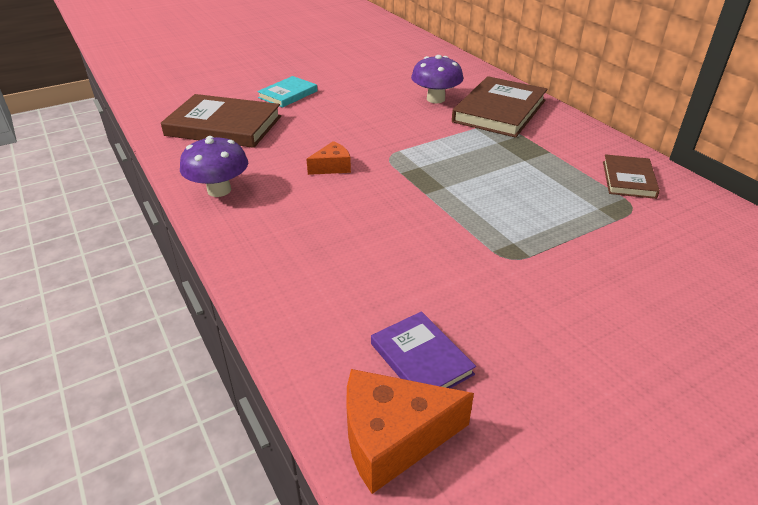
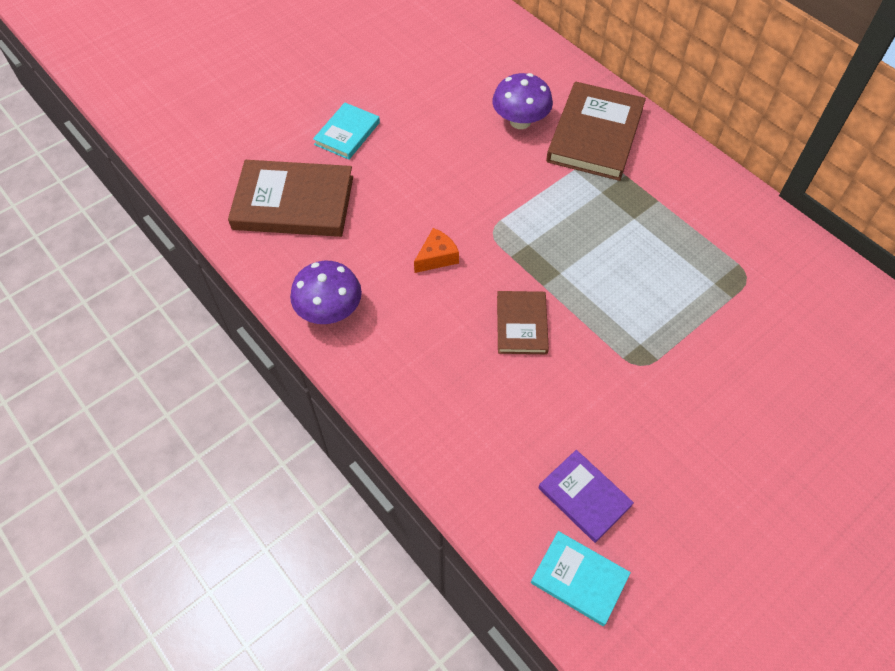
camera: 10 degrees left, 20 degrees up
orange cheese [346,369,474,494] -> turquoise book [531,531,631,626]
brown book [603,154,660,199] -> brown book moved to [497,291,549,354]

